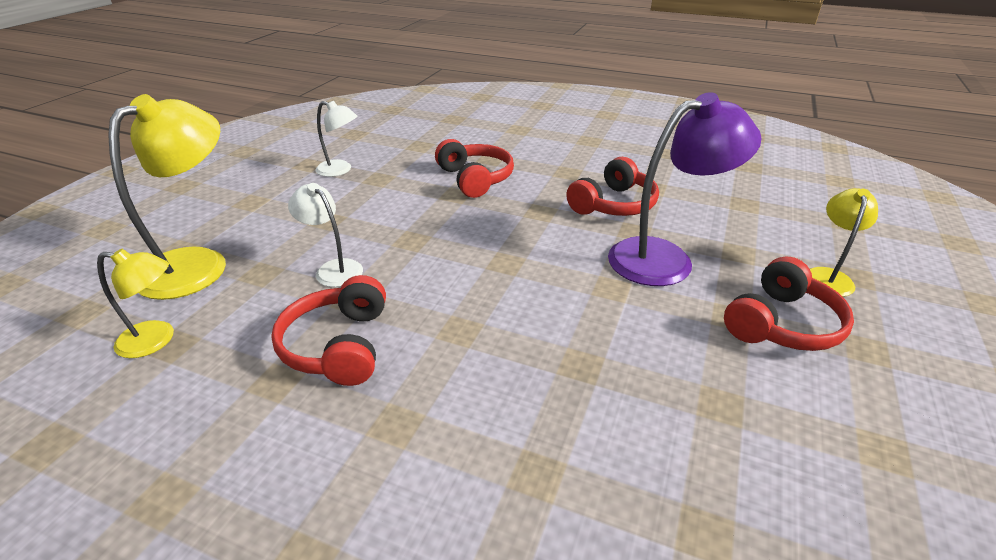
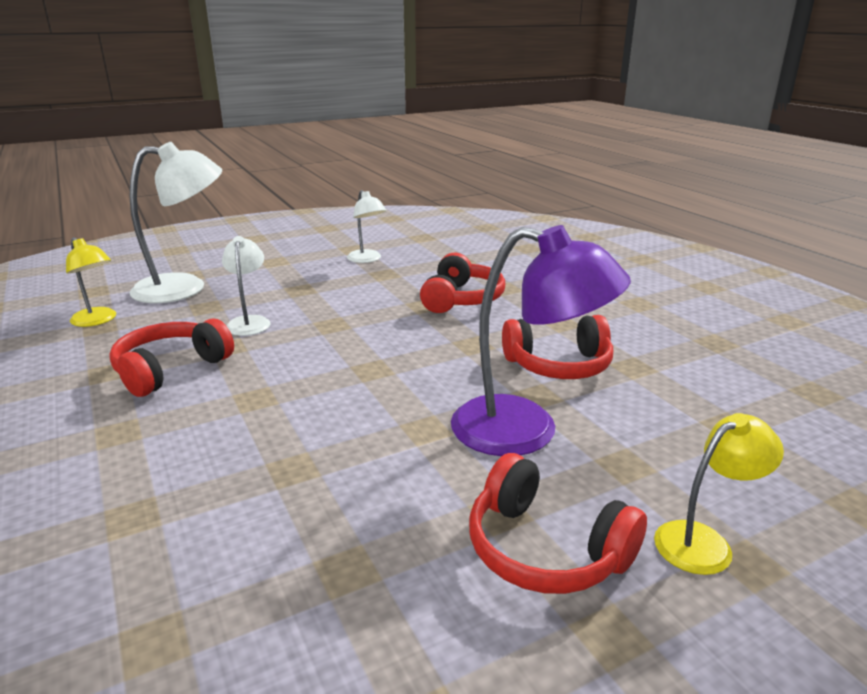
camera: 40 degrees right, 10 degrees down
yellow lamp [108,94,226,300] -> white lamp [129,142,222,303]
red headphones [724,257,854,351] -> red headphones turned 45 degrees clockwise [469,453,647,594]

